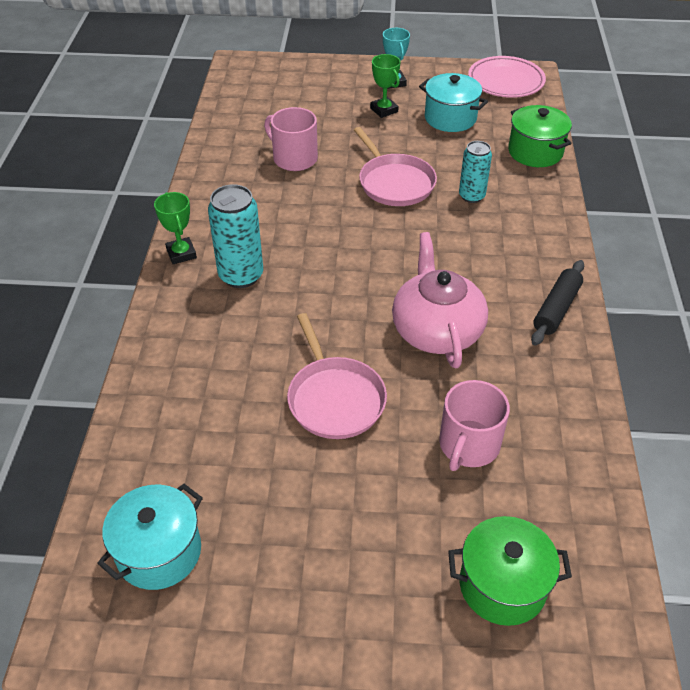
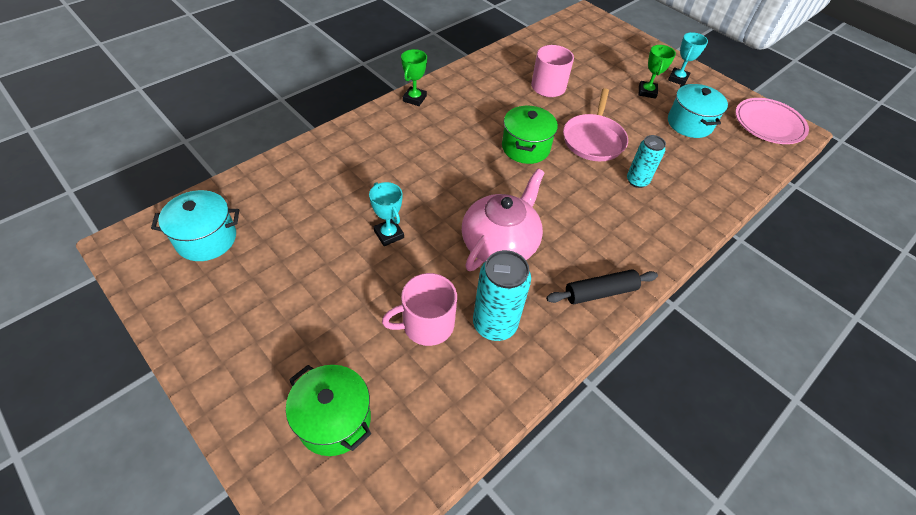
camera: 40 degrees right, 5 degrees up
turquoise can [208,184,263,288] -> turquoise can moved to [473,250,531,341]
pink pan [287,313,387,439] -> turquoise trophy [369,182,404,246]
green pot [508,105,572,167] -> green pot moved to [502,105,558,164]

